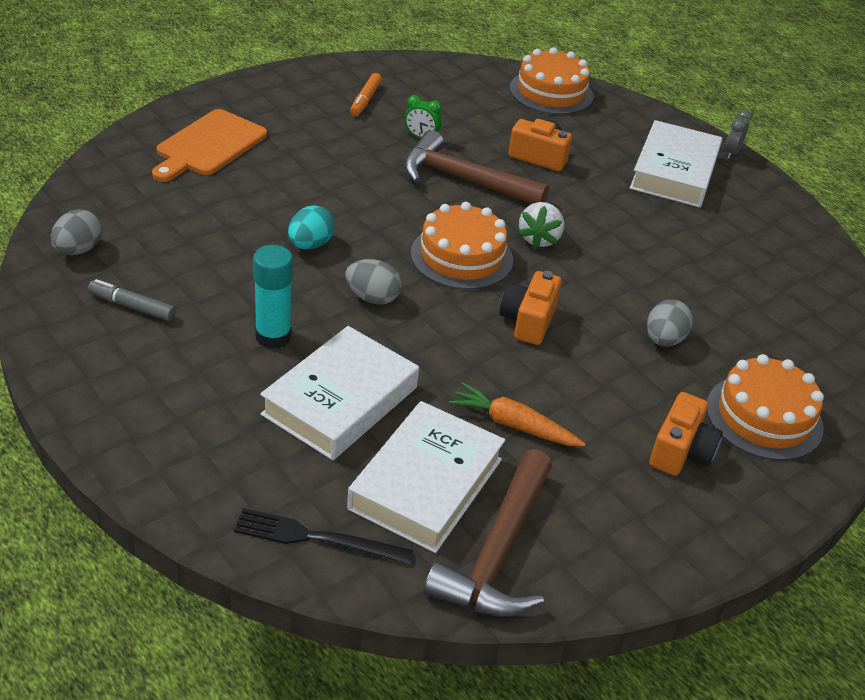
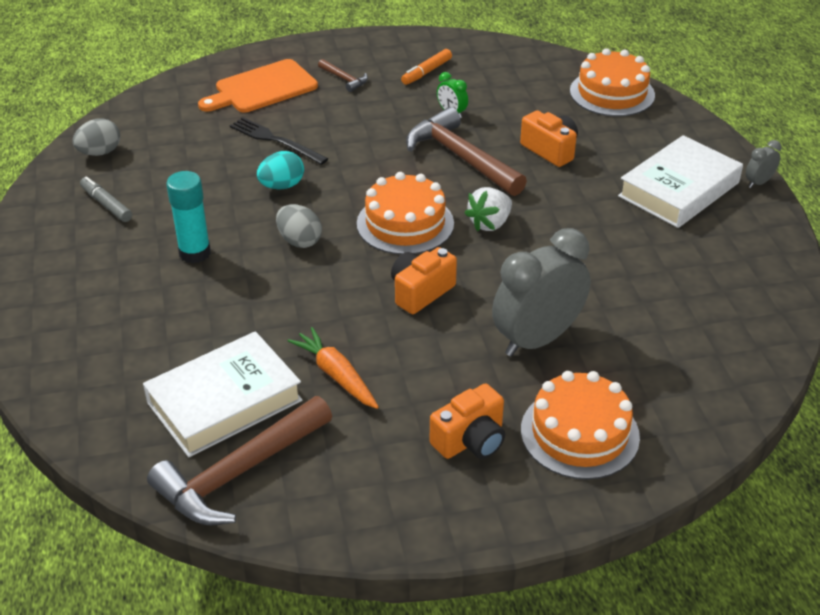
camera: 30 degrees right, 0 degrees up
black fork [234,508,414,565] -> black fork moved to [230,117,328,165]
white book [260,326,419,460] -> none
grey egg [647,299,693,346] -> grey clock [492,228,591,357]
none -> brown hammer [318,59,368,92]

